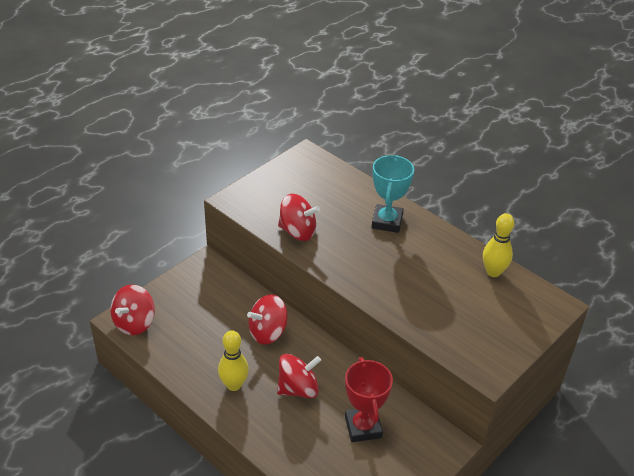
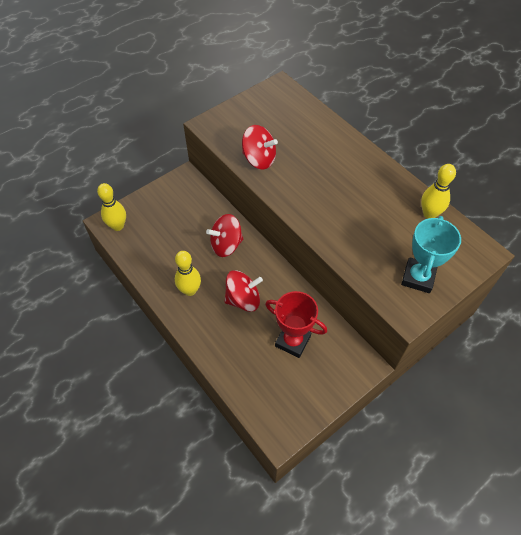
camera: 10 degrees right, 15 degrees up
red spinning top [110,285,155,335] -> yellow bowling pin [97,183,126,231]
red trophy [345,357,393,442] -> red trophy turned 60 degrees counterclockwise [265,291,327,358]
turquoise trophy [371,155,414,233] -> turquoise trophy moved to [401,216,461,293]

